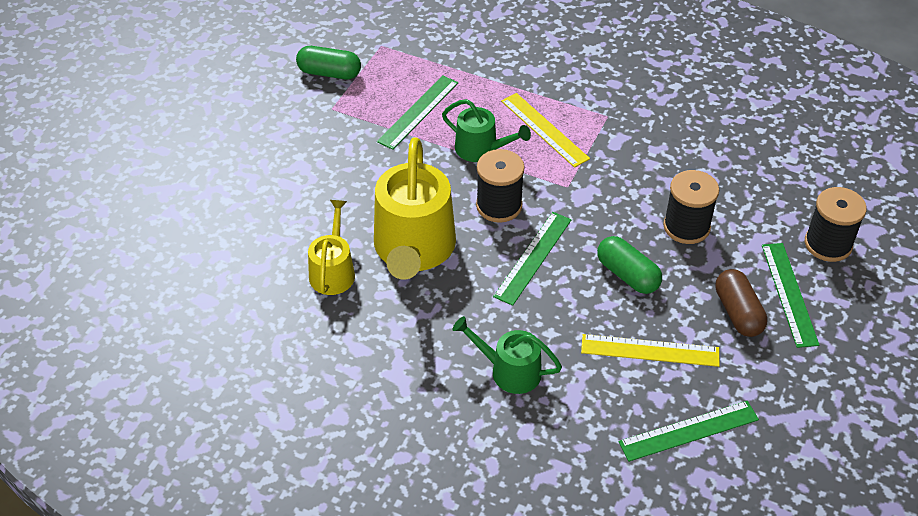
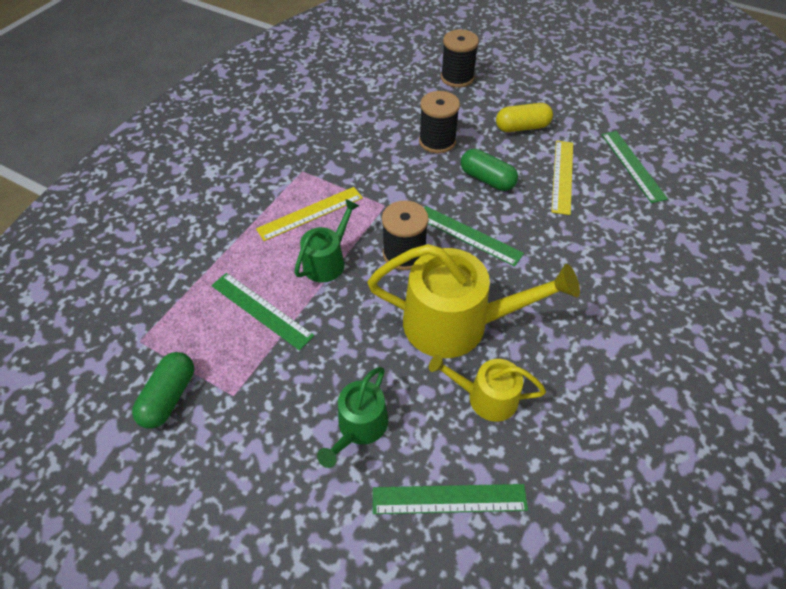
camera: 85 degrees left, 5 degrees up
green watering can [452,316,562,394] -> green watering can moved to [317,367,388,468]
green capsule [597,236,662,294] -> green capsule turned 75 degrees clockwise [461,149,518,191]
brown capsule [715,269,768,337] -> yellow capsule [496,103,553,132]
green ruler [762,243,819,348] -> green ruler moved to [373,484,528,514]

